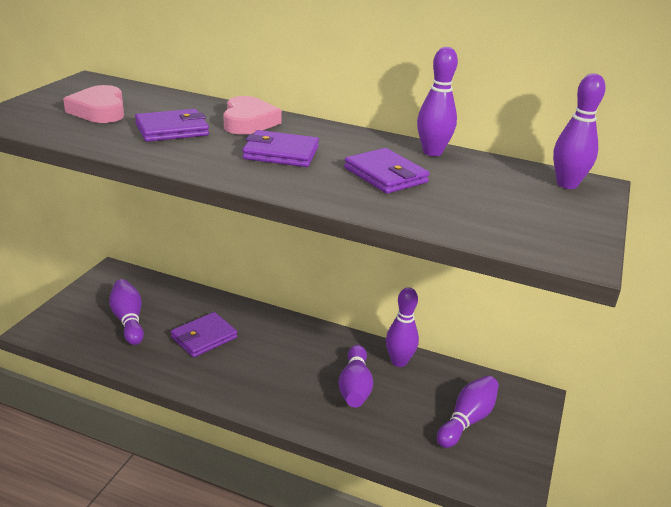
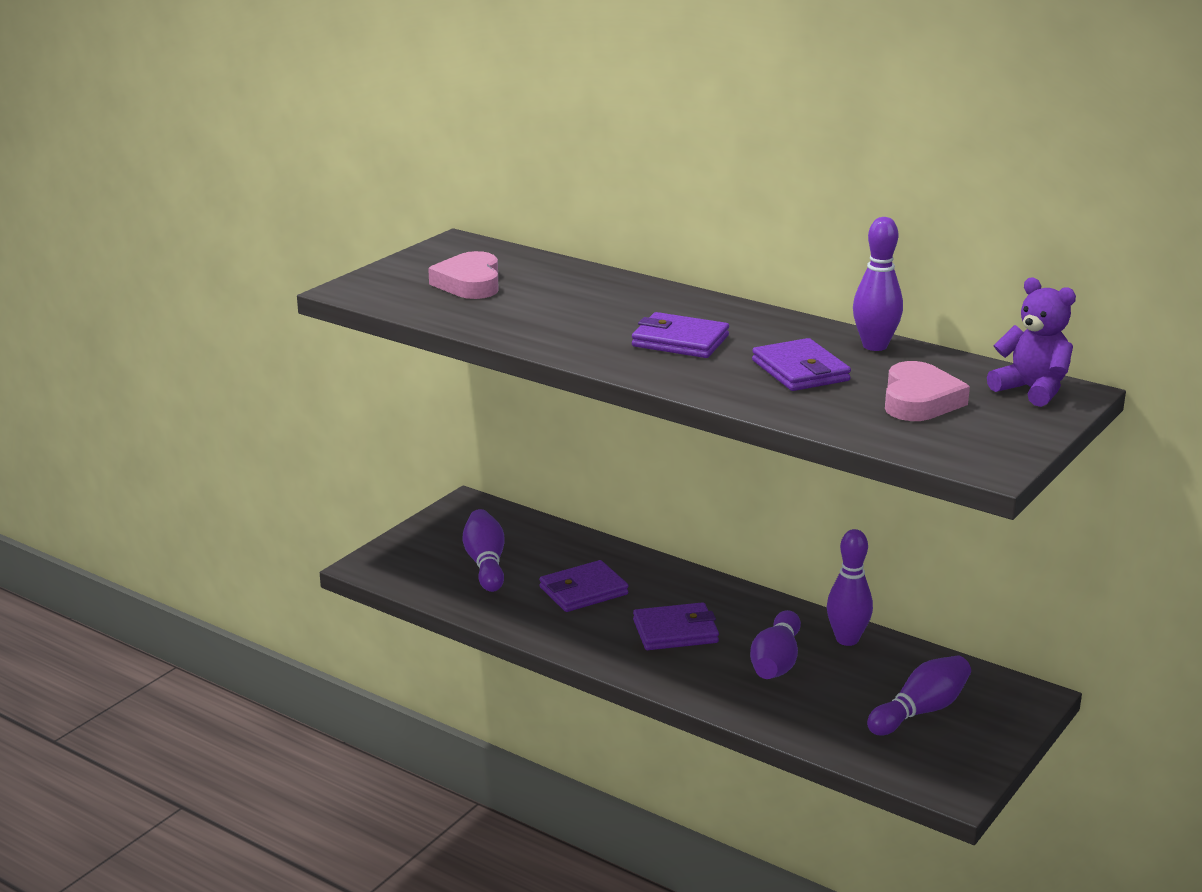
camera: 15 degrees right, 5 degrees down
purple wallet [135,109,209,142] -> purple wallet moved to [633,602,719,650]
pink heart [224,96,282,135] -> pink heart moved to [885,361,970,421]
purple bowling pin [553,73,606,189] -> purple teddy bear [987,278,1076,407]

